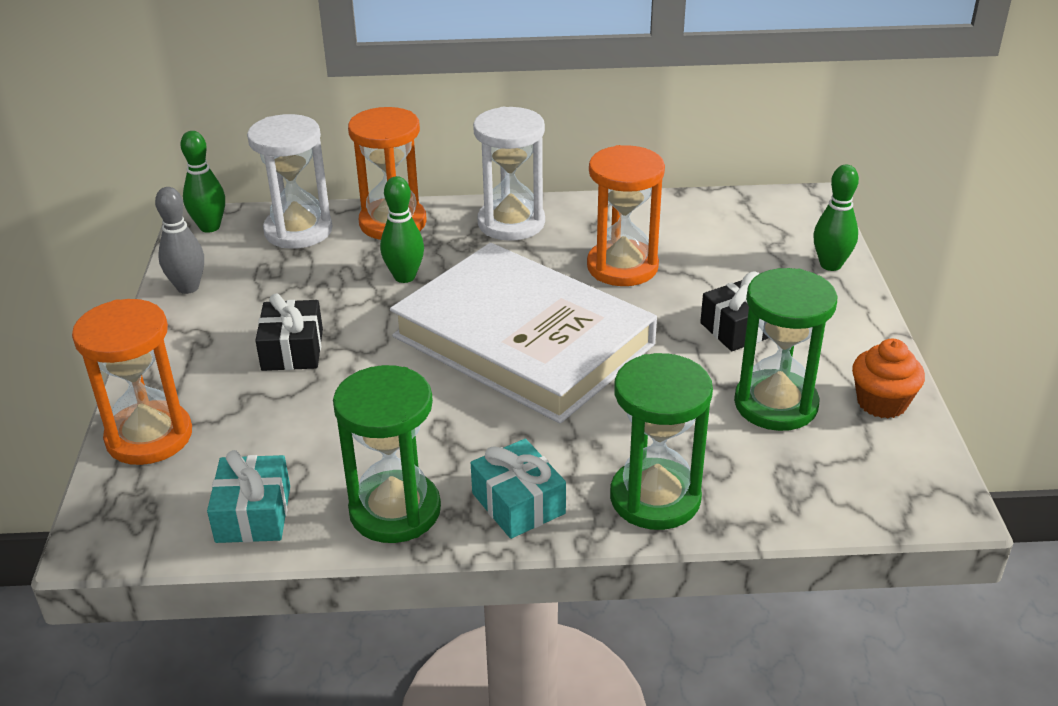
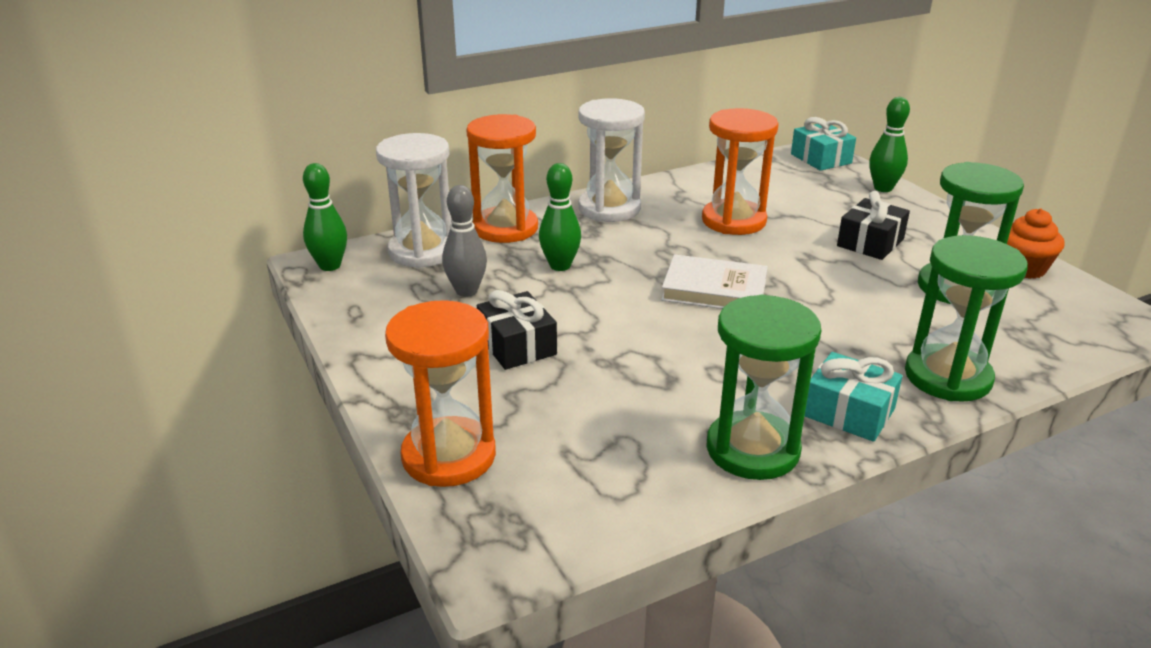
camera: 25 degrees left, 5 degrees down
grey bowling pin [155,187,204,294] -> grey bowling pin moved to [442,185,487,297]
turquoise gift [207,450,290,543] -> turquoise gift moved to [791,117,856,171]
white book [390,243,657,423] -> white book [661,254,768,309], size x0.47

